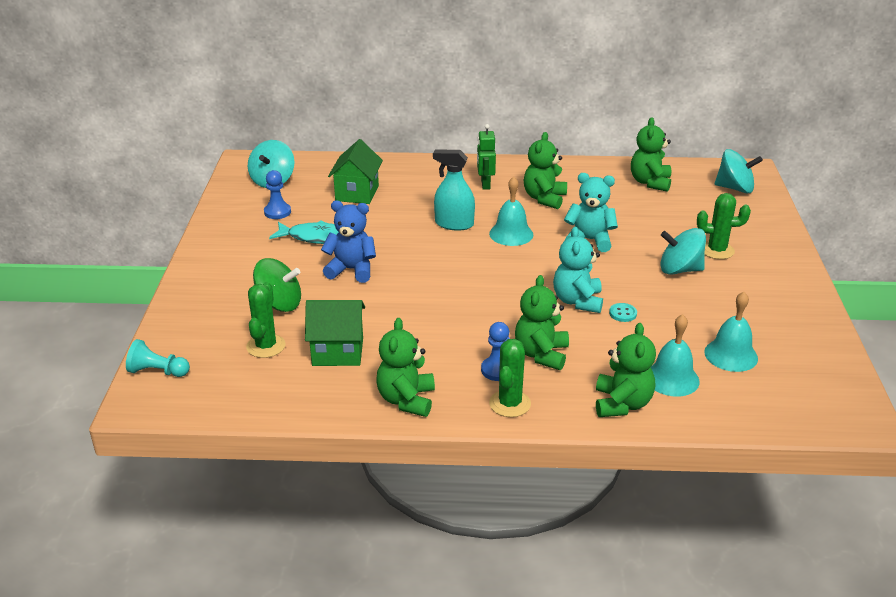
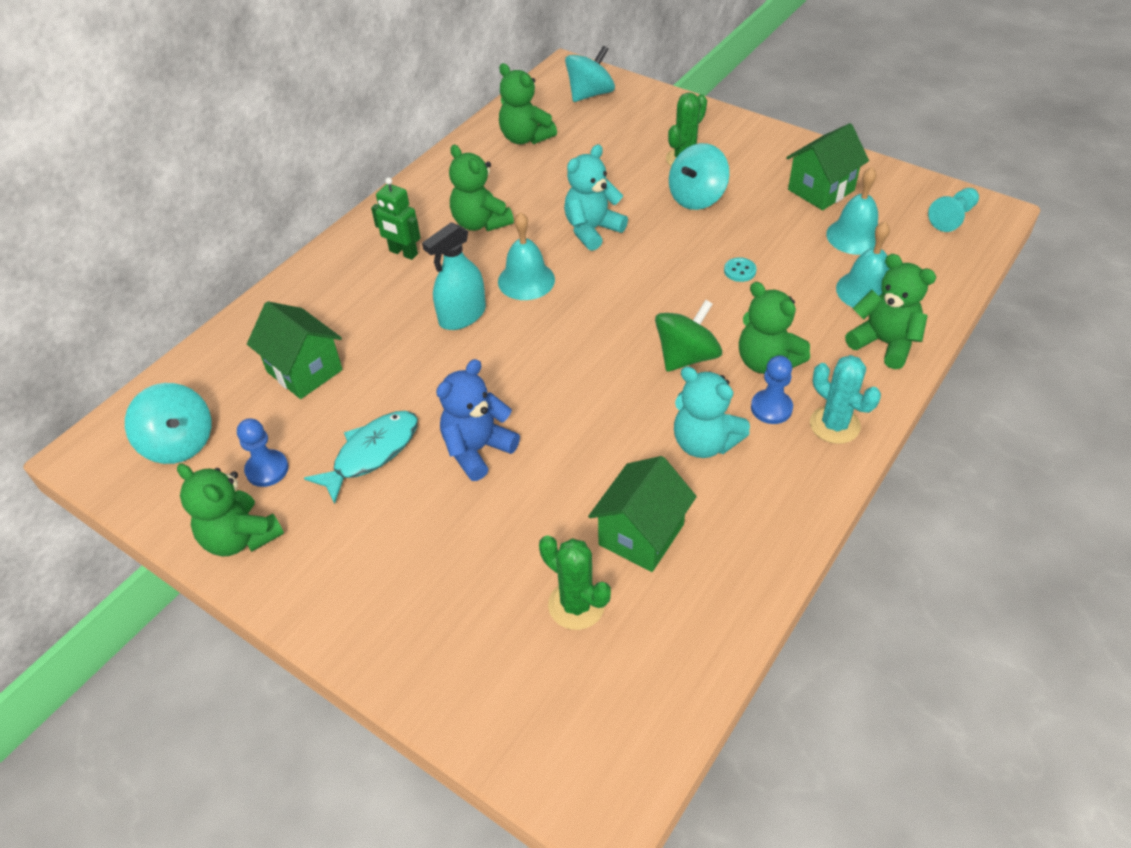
camera: 55 degrees left, 15 degrees up
turquoise pawn [126,339,190,377] -> turquoise pawn moved to [928,188,979,232]
green spinning top [253,258,301,312] -> green spinning top moved to [655,300,722,372]
green teddy bear [376,318,435,417] -> green teddy bear moved to [177,464,284,557]
green cactus [489,339,531,417] -> turquoise cactus [810,355,881,444]
turquoise teddy bear [553,227,603,313] -> turquoise teddy bear moved to [674,366,750,458]
none -> green house [786,123,869,210]

